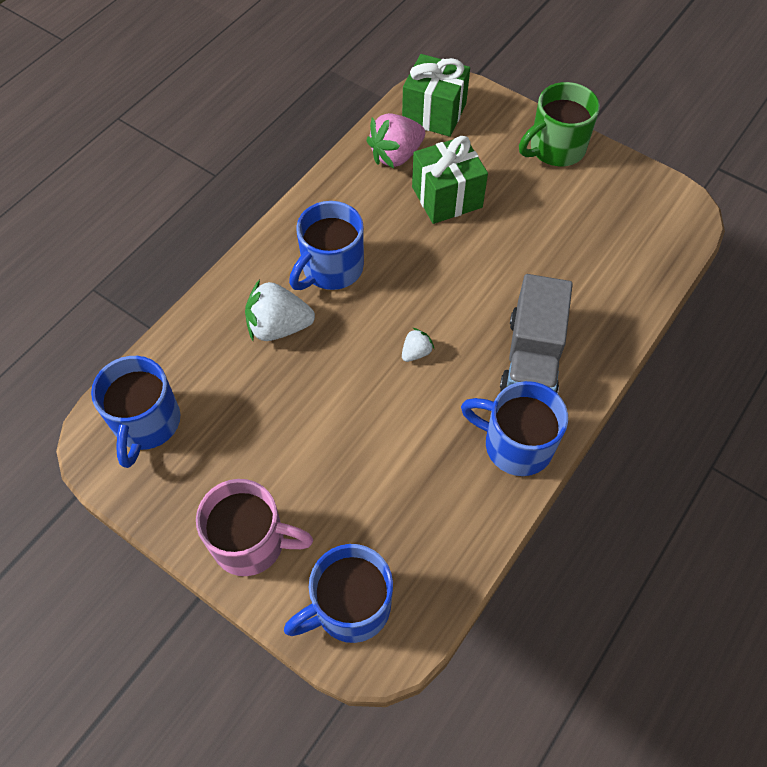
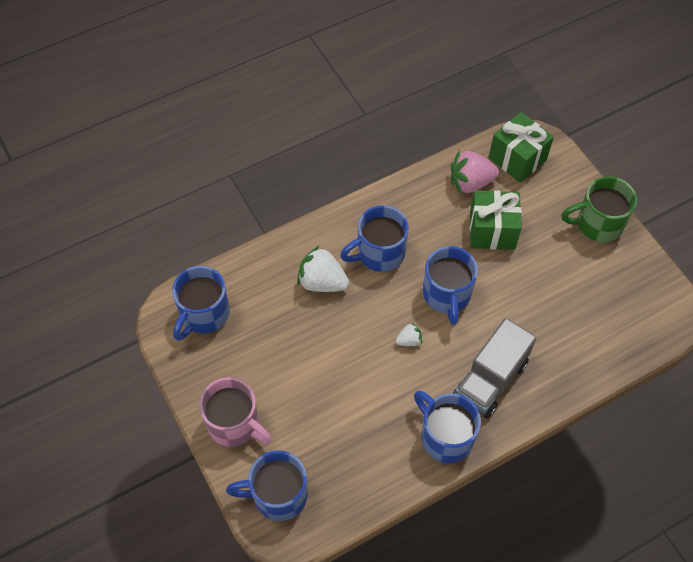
camera: 25 degrees right, 0 degrees up
none -> blue mug [423,246,478,325]

